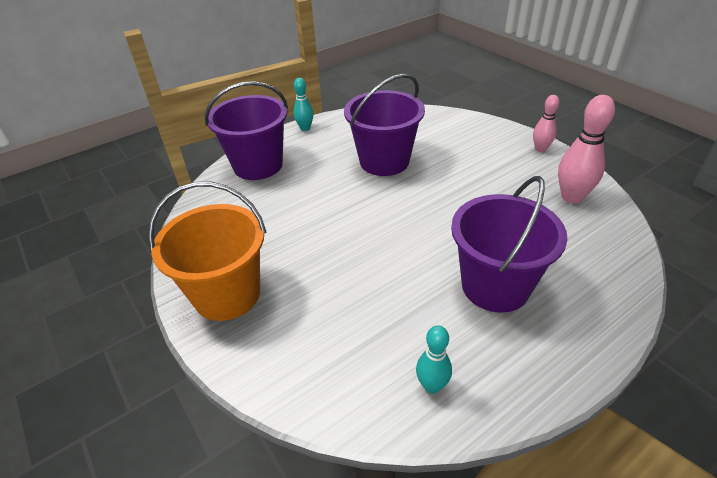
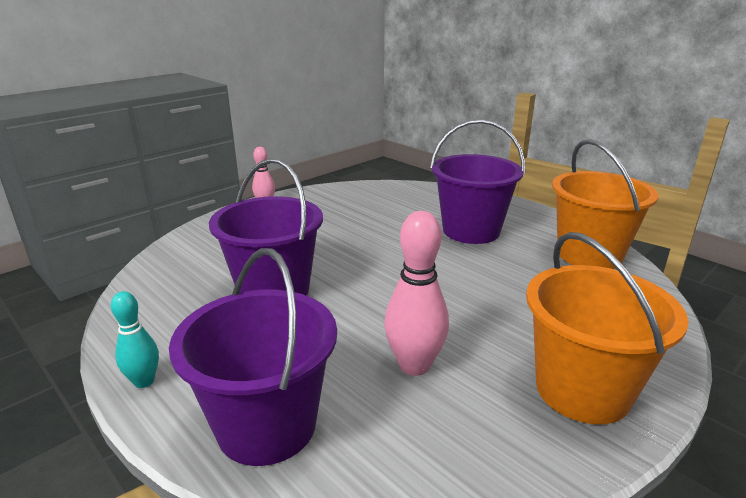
camera: 100 degrees left, 15 degrees down
turquoise bowling pin [416,325,452,394] -> orange bucket [552,139,659,269]
pink bowling pin [558,95,615,204] -> pink bowling pin moved to [384,211,449,376]

